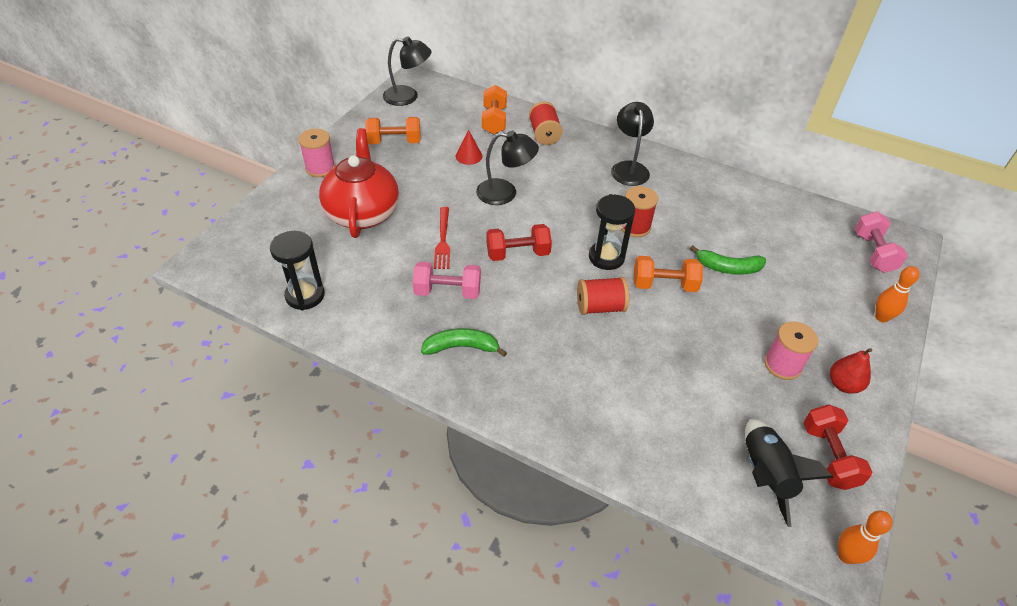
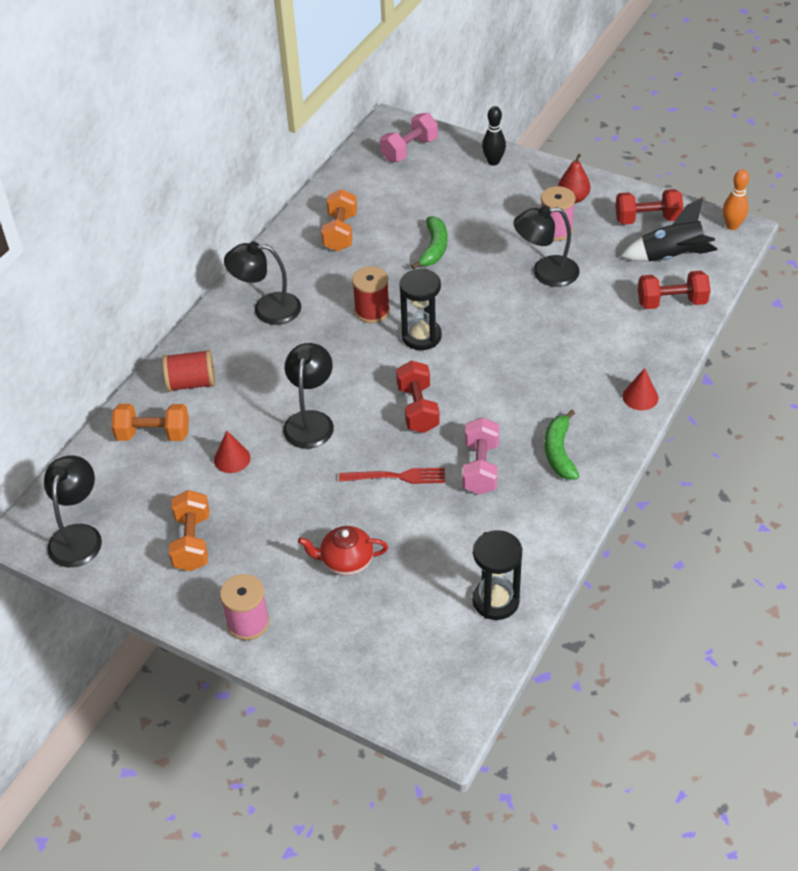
camera: 85 degrees left, 0 degrees up
red teapot [319,128,399,238] -> red teapot [298,526,388,576], size x0.53
red spool [577,277,629,315] -> none
orange dumbbell [634,256,703,292] -> orange dumbbell moved to [321,189,357,251]
pink dumbbell [855,211,908,273] -> pink dumbbell turned 45 degrees counterclockwise [380,113,438,162]
orange bowling pin [875,266,920,323] -> black bowling pin [482,106,506,166]
none -> black lamp [513,205,580,287]
none -> red cone [623,368,658,410]
none -> red dumbbell [638,271,711,309]

